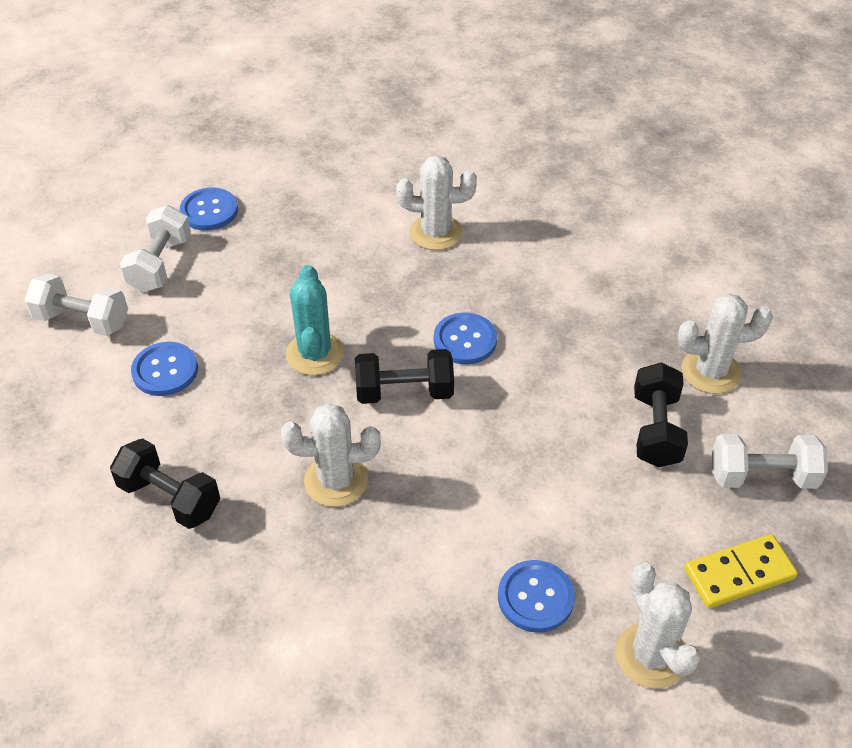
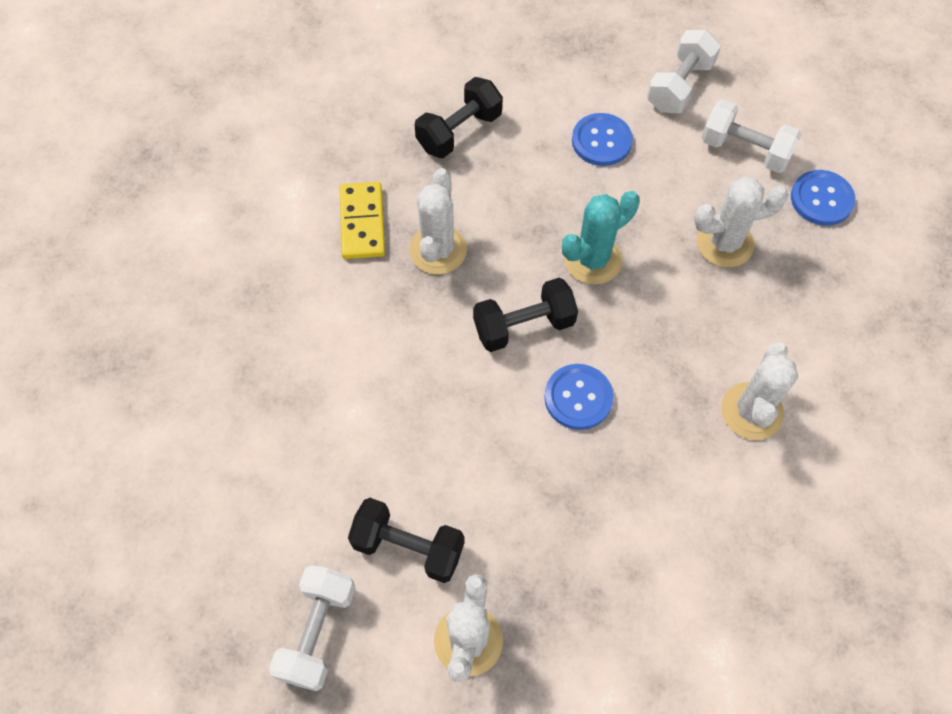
camera: 105 degrees right, 15 degrees up
turquoise cactus [286,265,344,375] -> turquoise cactus turned 45 degrees counterclockwise [562,191,640,285]
black dumbbell [355,349,454,404] -> black dumbbell turned 60 degrees clockwise [473,278,578,352]
blue button [498,560,575,633] -> none
white cactus [616,563,701,689] -> white cactus moved to [694,176,788,267]
yellow domino [684,534,798,608] -> yellow domino moved to [340,182,385,259]

